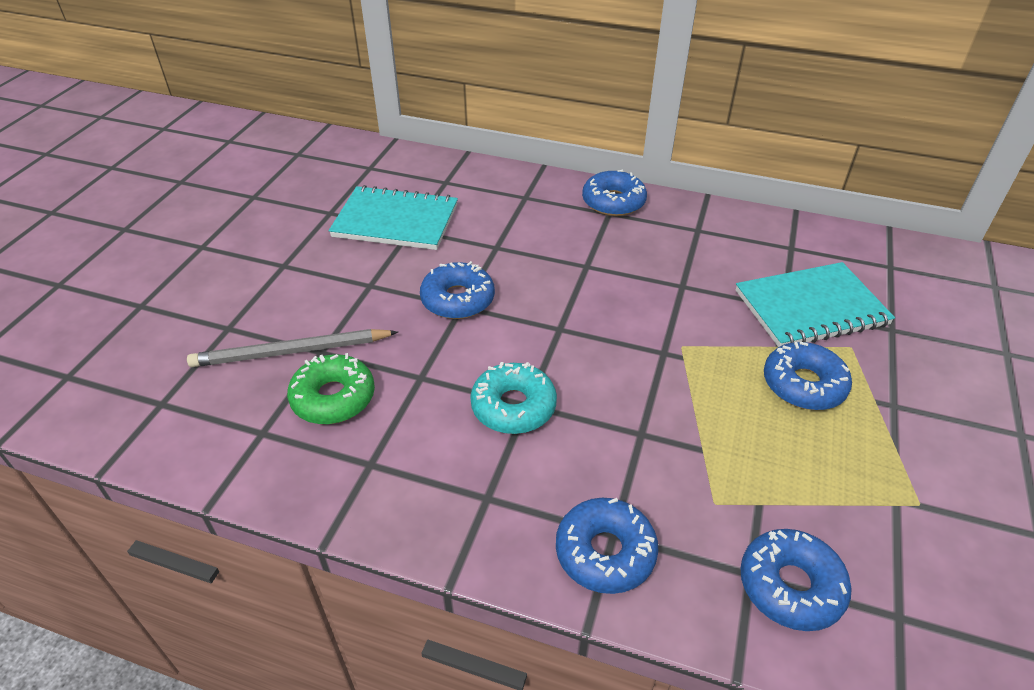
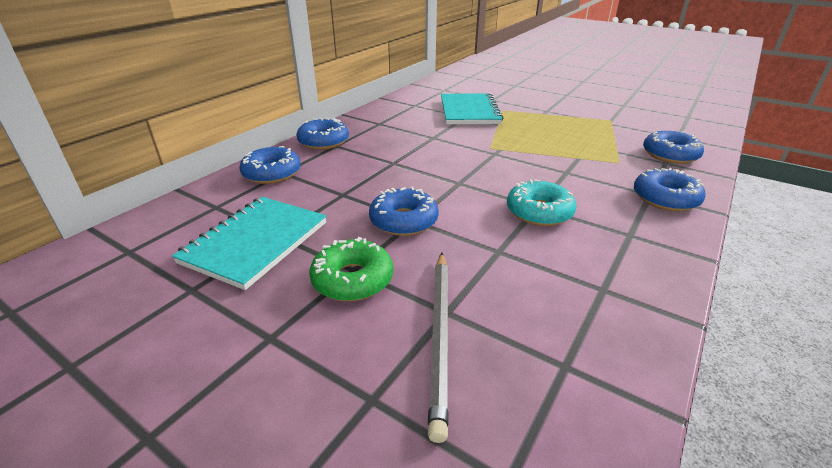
camera: 75 degrees left, 10 degrees down
green donut [287,353,375,424] -> green donut moved to [309,237,393,301]
blue donut [764,342,852,410] -> blue donut moved to [239,146,301,184]

